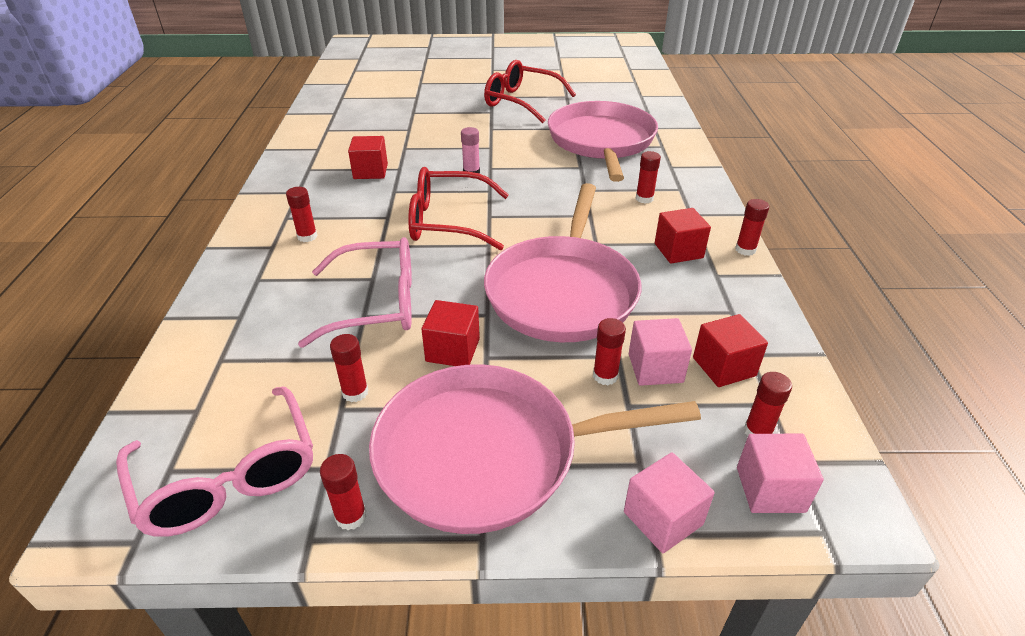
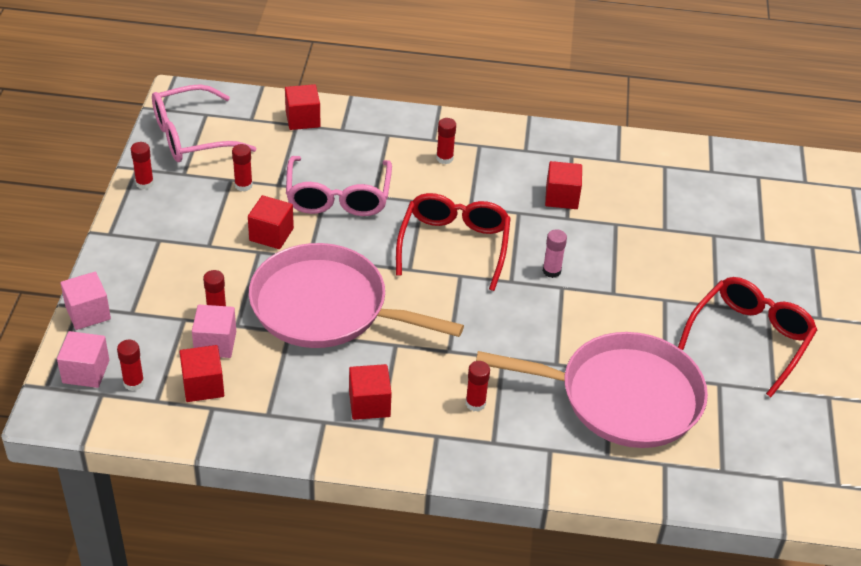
camera: 95 degrees right, 5 degrees up
pink pan [369,364,701,534] -> none
red glue stick [735,199,769,256] -> none
none -> red cube [285,84,320,130]

